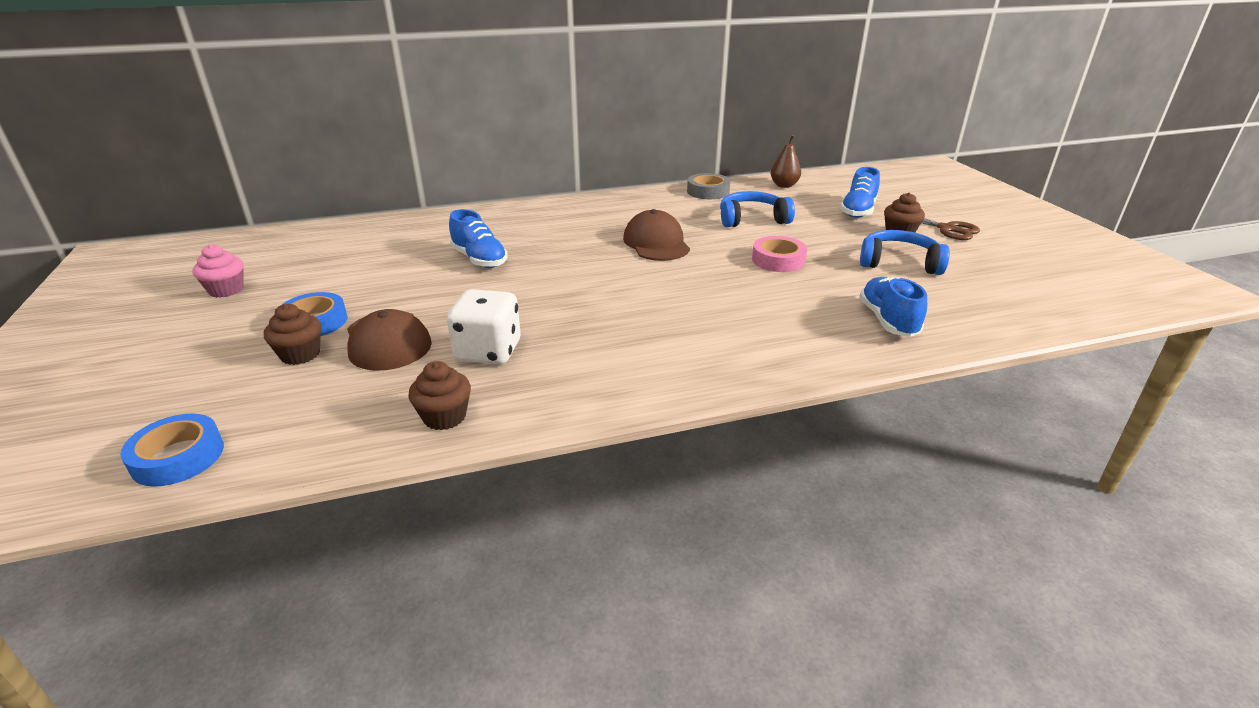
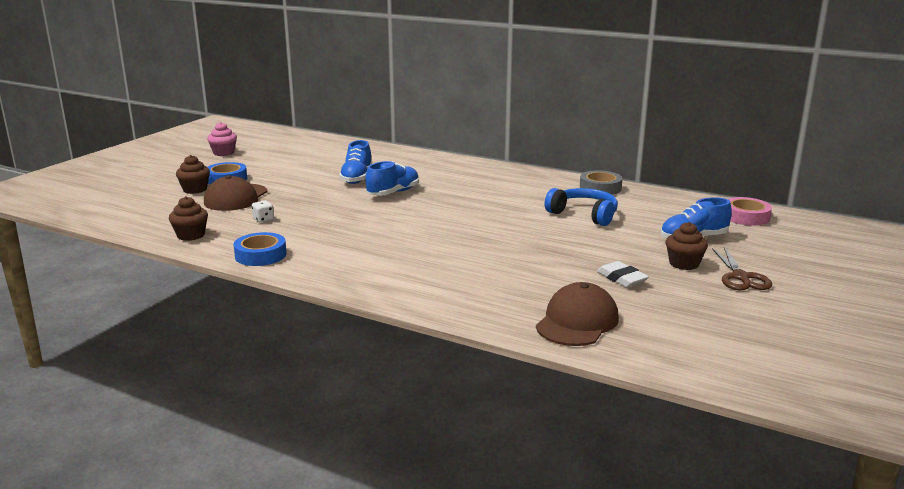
camera: 45 degrees right, 10 degrees down
blue tape [120,413,224,487] -> blue tape moved to [233,232,287,266]
white dice [447,289,521,365] -> white dice [252,200,274,223], size x0.44
brown cap [623,209,690,261] -> brown cap moved to [536,282,619,346]
pink tape [752,236,807,272] -> pink tape moved to [728,197,772,226]
brown pear [771,135,801,188] -> none
blue shoe [859,277,927,337] -> blue shoe moved to [366,161,419,196]
blue headphones [860,230,950,275] -> white eraser [597,261,649,288]

